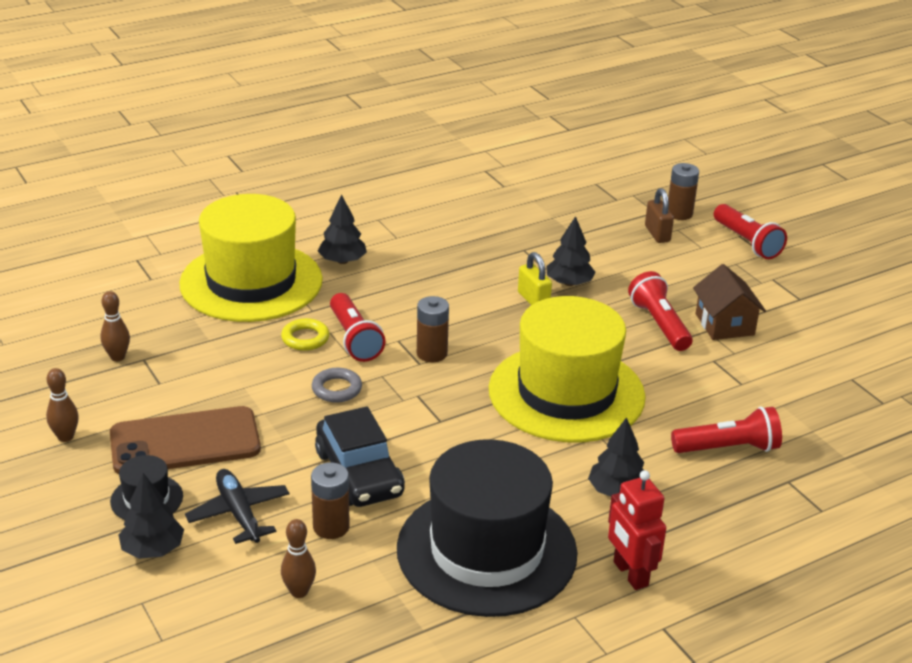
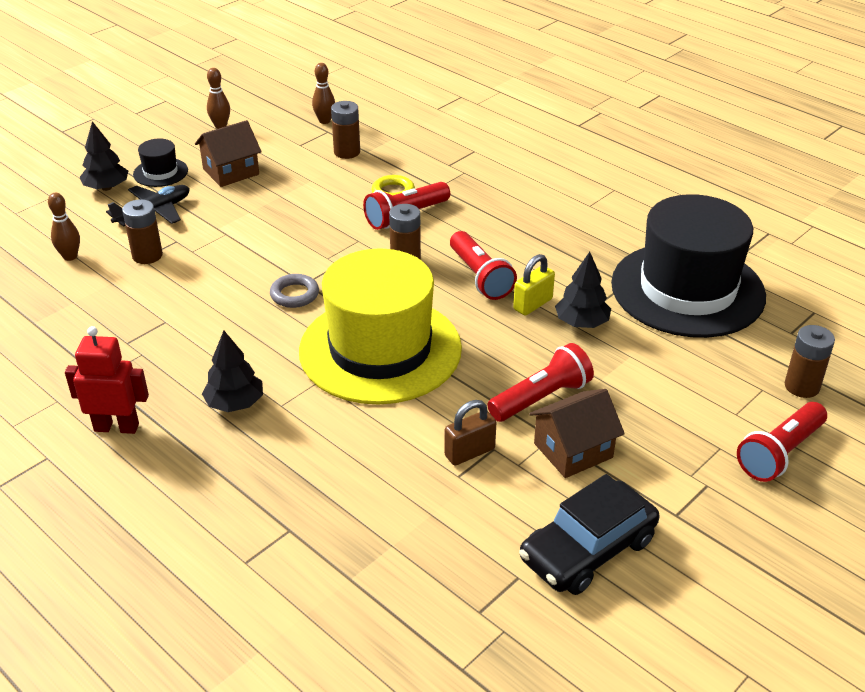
camera: 75 degrees right, 5 degrees up
brown phone [110,406,261,474] -> brown house [195,120,262,187]
yellow hat [179,194,323,322] -> none
grey ring [312,368,362,403] -> grey ring moved to [270,274,319,308]
black car [315,406,405,507] -> black car moved to [519,474,659,595]
black tree [318,194,367,264] -> none
black hat [397,439,578,617] -> black hat moved to [611,194,766,338]
red robot [608,470,666,590] -> red robot turned 45 degrees clockwise [65,326,149,434]
brown padlock [645,188,674,243] -> brown padlock moved to [444,400,497,466]
red flashlight [671,406,782,453] -> red flashlight moved to [450,231,517,300]
none -> brown battery [331,101,360,159]

